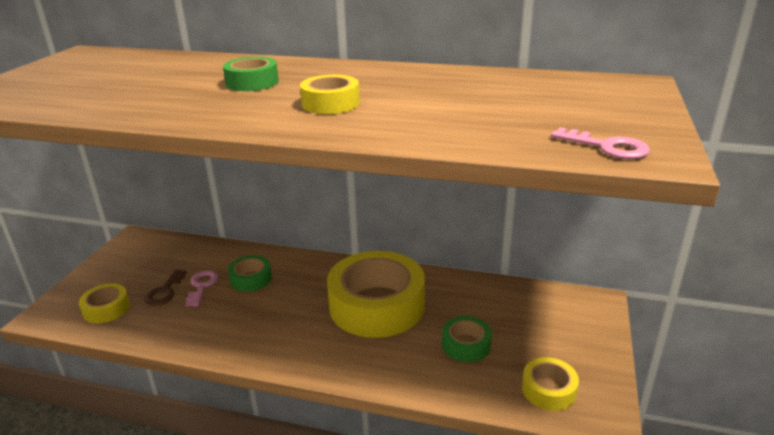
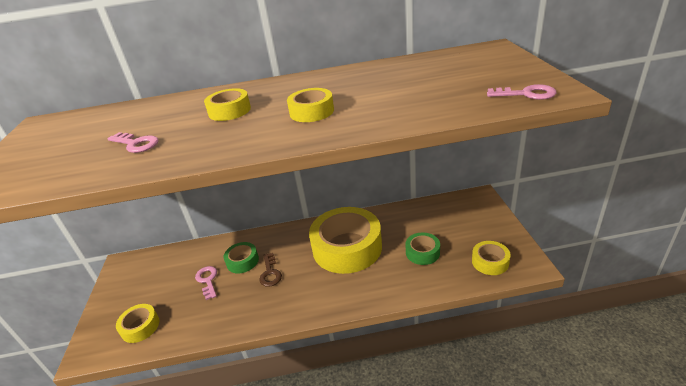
camera: 20 degrees left, 5 degrees up
brown key [144,269,187,306] -> brown key moved to [259,253,282,287]
green tape [223,57,279,91] -> yellow tape [204,88,251,121]
none -> pink key [107,132,159,153]

